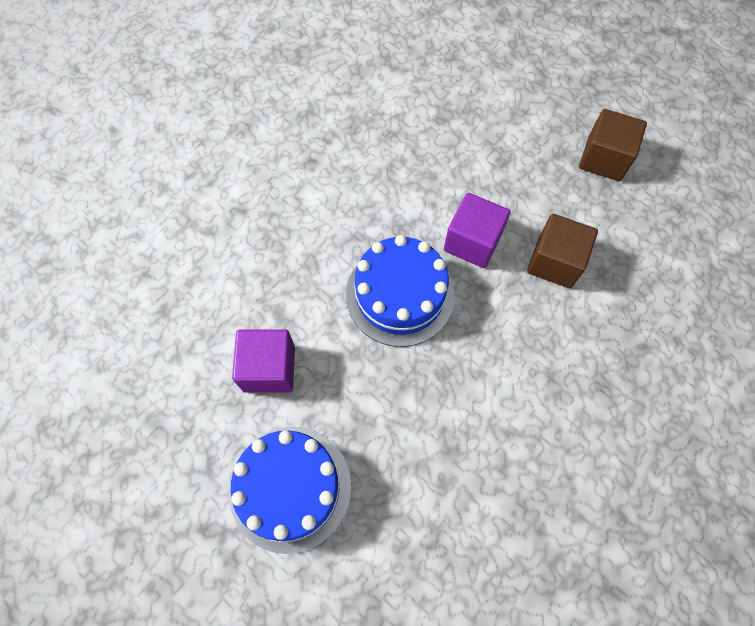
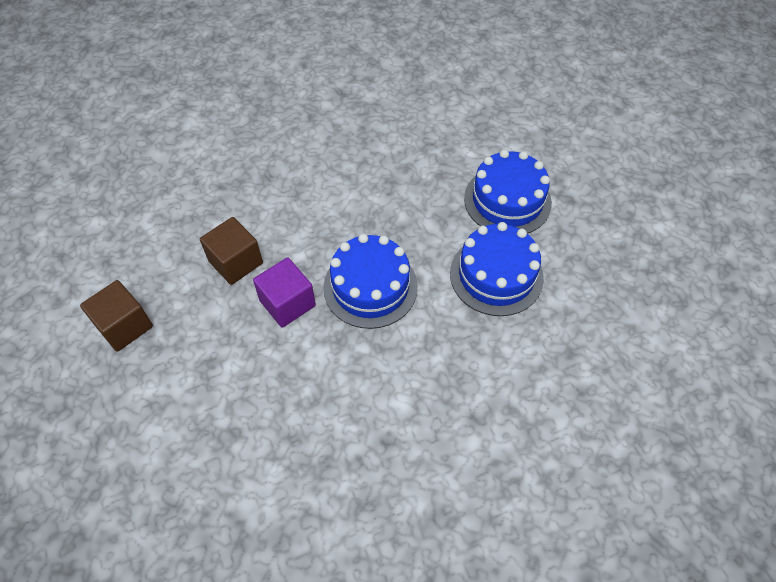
camera: 155 degrees left, 10 degrees down
purple cube [232,329,295,393] -> blue cake [450,222,544,316]

